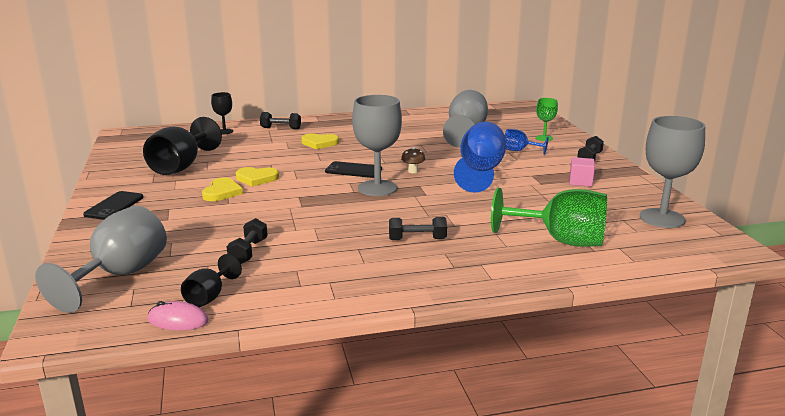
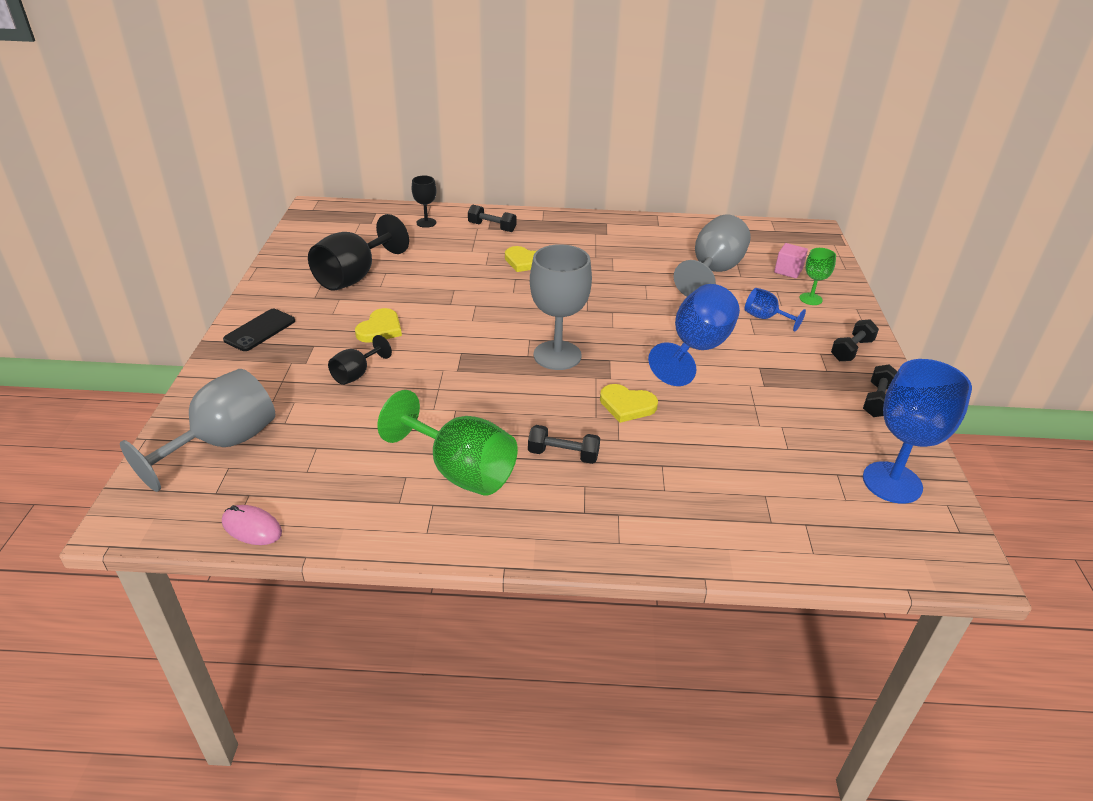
camera: 15 degrees right, 15 degrees up
black goblet [181,254,242,307] -> black goblet moved to [328,335,392,385]
black dumbbell [226,218,268,264] -> black dumbbell moved to [863,364,898,417]
yellow heart [236,167,279,187] -> yellow heart moved to [600,384,658,423]
black phone [325,161,382,178] -> none
brown mushroom [401,147,425,173] -> none
green goblet [491,188,607,247] -> green goblet moved to [377,390,518,496]
pink cube [570,157,595,187] -> pink cube moved to [774,243,808,279]
grey goblet [640,116,705,228] -> blue goblet [863,359,972,504]

